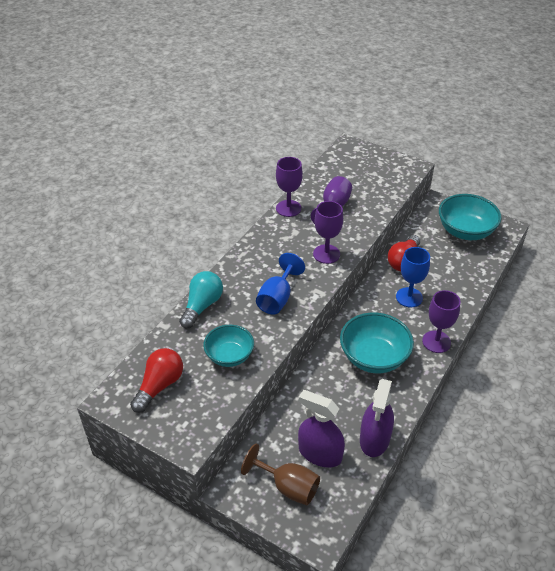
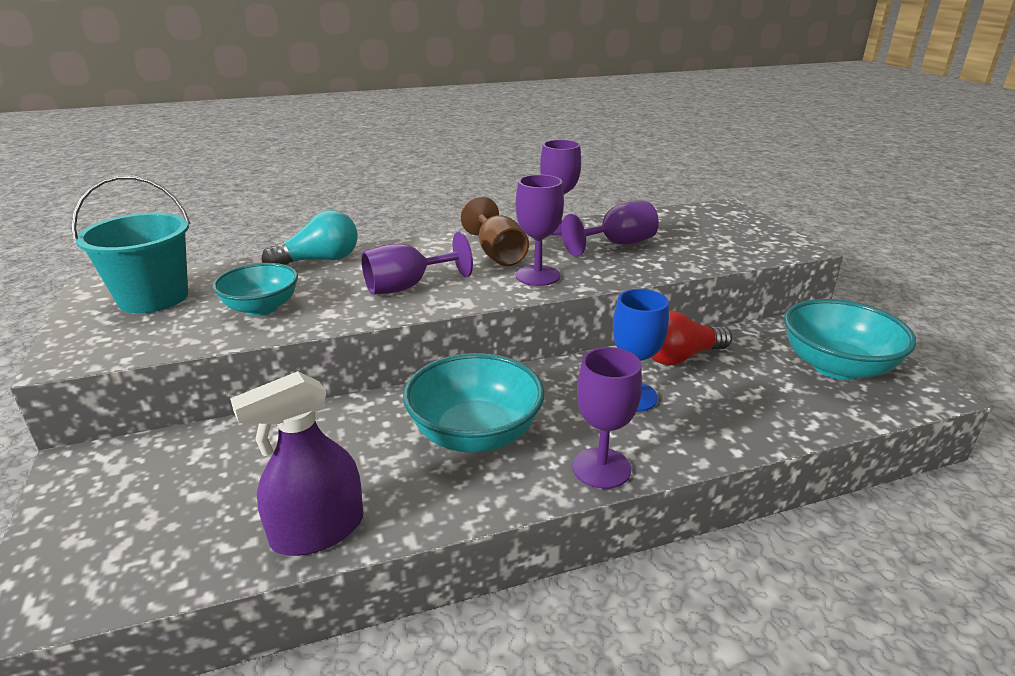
camera: 40 degrees right, 15 degrees down
red light bulb [130,348,183,413] -> turquoise bucket [71,175,191,313]
brown goblet [241,443,320,505] -> brown goblet moved to [461,197,529,266]
blue goblet [256,253,305,315] -> purple goblet [361,232,473,295]
purple spray bottle [298,390,345,468] -> none

